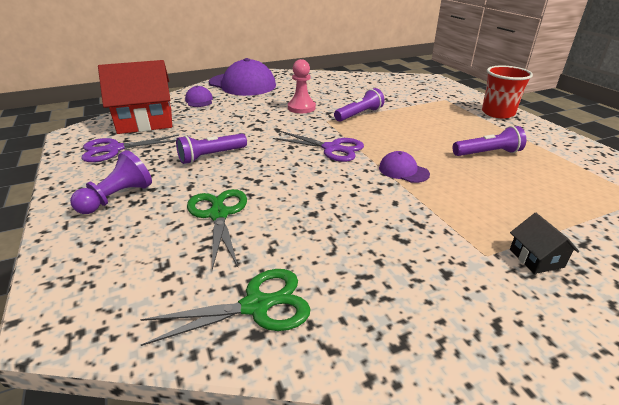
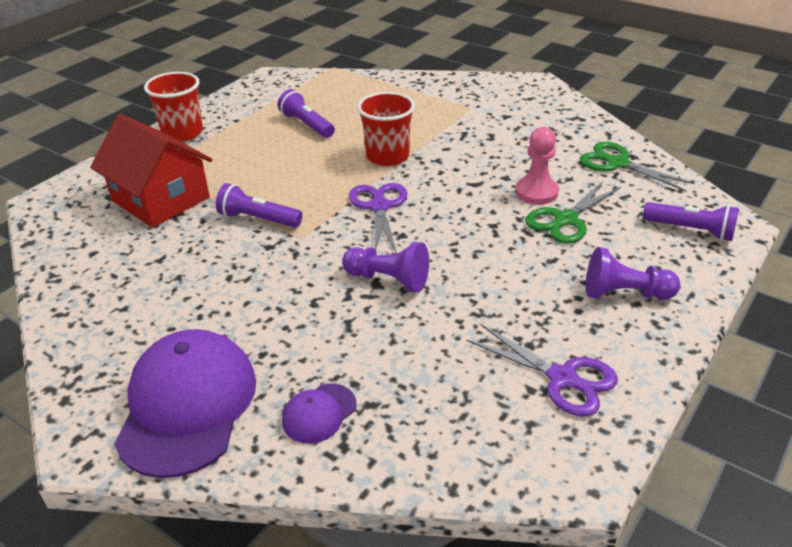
camera: 120 degrees left, 5 degrees up
red house [98,60,172,134] -> red house moved to [90,114,213,228]
purple flashlight [176,134,247,164] -> purple flashlight moved to [643,202,739,241]
pink pawn [288,59,316,113] -> pink pawn moved to [515,127,559,205]
purple cap [379,151,430,183] -> red cup [357,92,415,166]
black house [510,213,579,274] -> none
none -> purple pawn [342,242,429,293]

